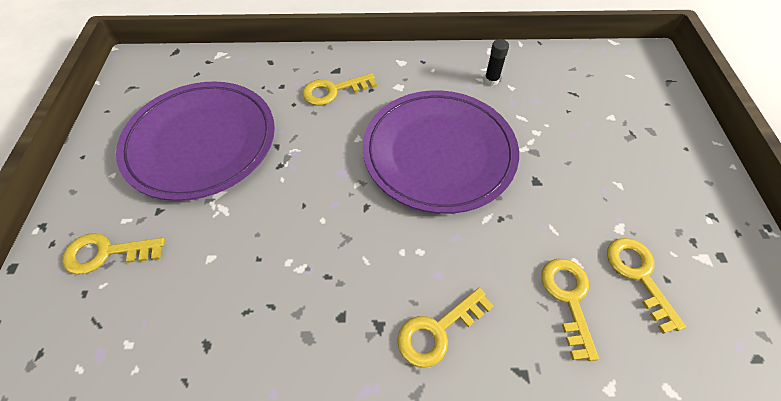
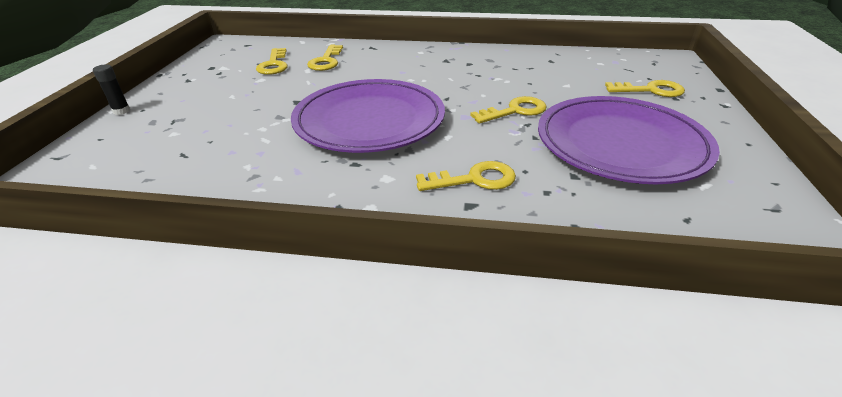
camera: 170 degrees left, 20 degrees down
yellow key [397,288,494,368] -> yellow key moved to [470,96,547,124]
black glue stick [484,39,509,85] -> black glue stick moved to [93,64,130,115]

